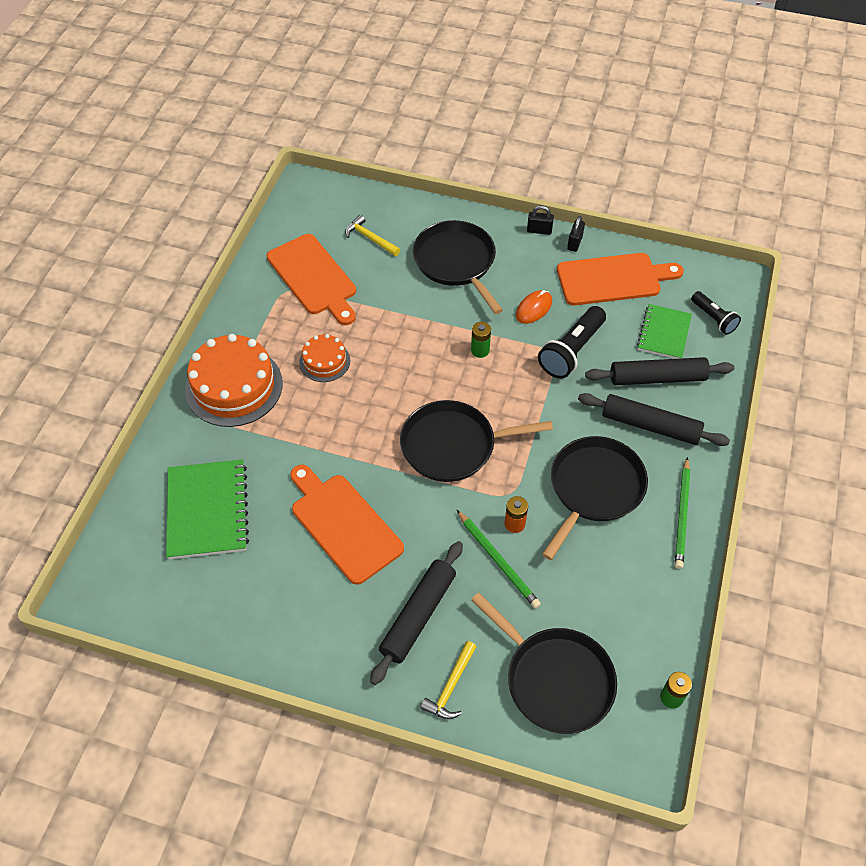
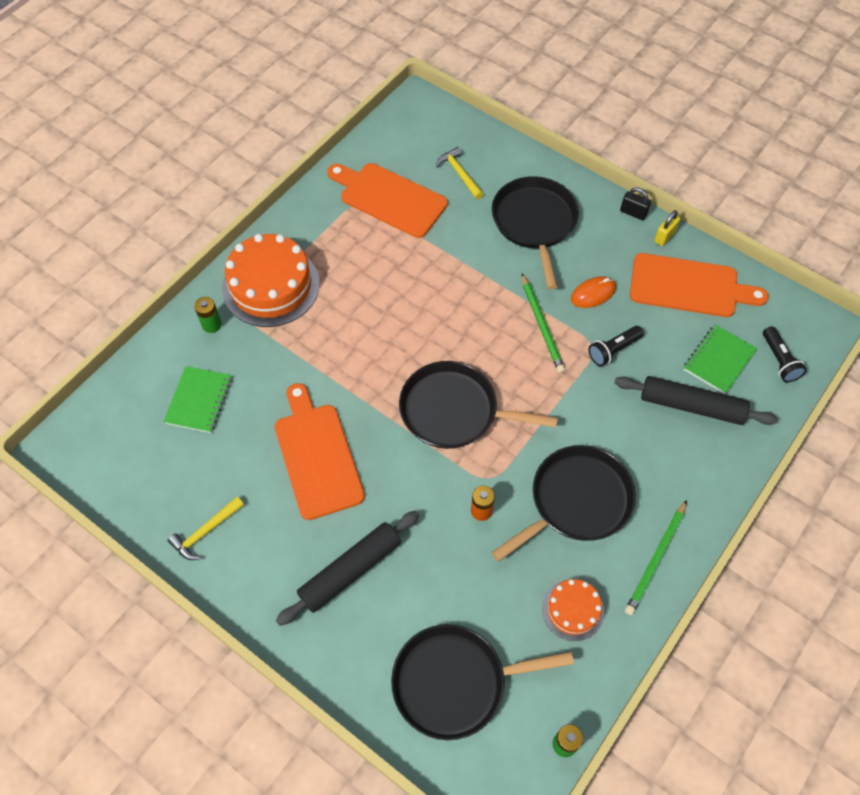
camera: 20 degrees right, 5 degrees up
green notebook [166,459,249,559] -> green notebook [163,366,232,433], size x0.65
orange cutting board [267,234,356,325] -> orange cutting board turned 135 degrees clockwise [327,163,448,238]
orange cake [299,334,350,382] -> orange cake moved to [542,579,604,641]
yellow hammer [420,641,477,719] -> yellow hammer moved to [168,497,244,560]
green pencil [457,510,541,608] -> green pencil moved to [522,274,565,373]
green battery [471,322,491,358] -> green battery moved to [194,297,222,333]
black pan [471,593,617,734] -> black pan turned 105 degrees clockwise [391,624,574,740]
black flashlight [538,306,606,379] -> black flashlight [588,326,644,366], size x0.62
black padlock [567,216,585,252] -> yellow padlock [654,210,681,246]
black rolling pin [578,393,730,446] -> none

